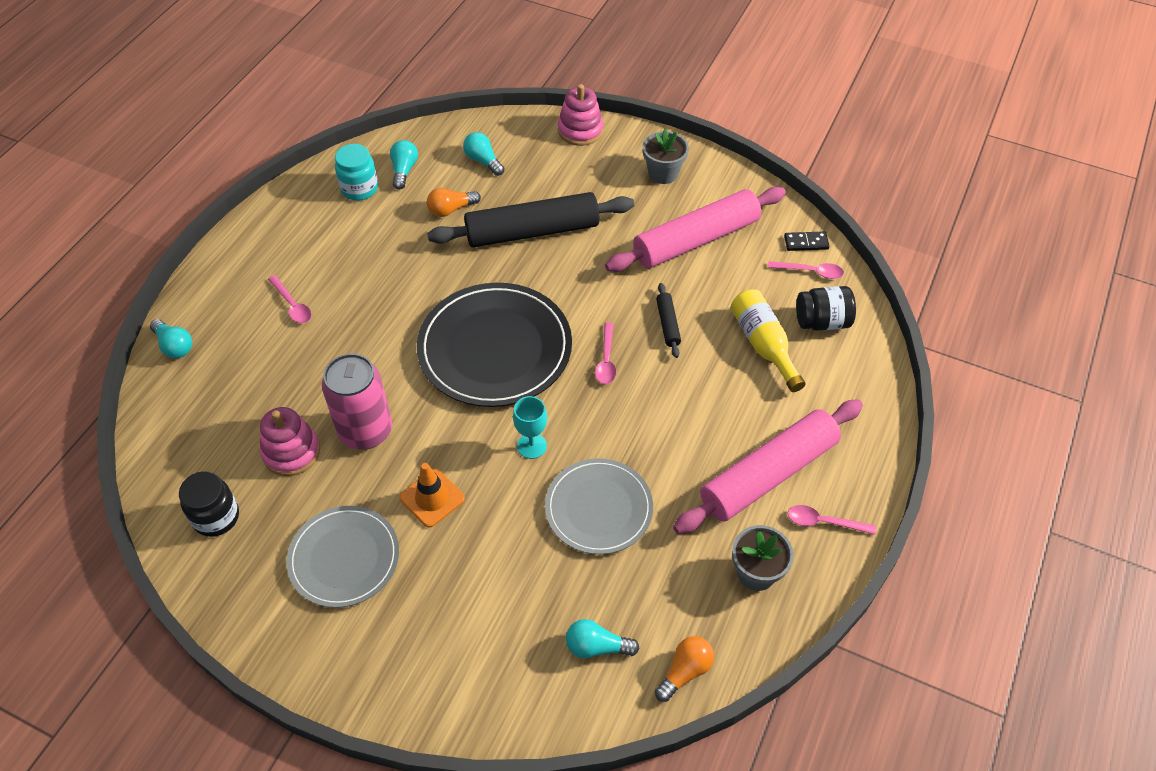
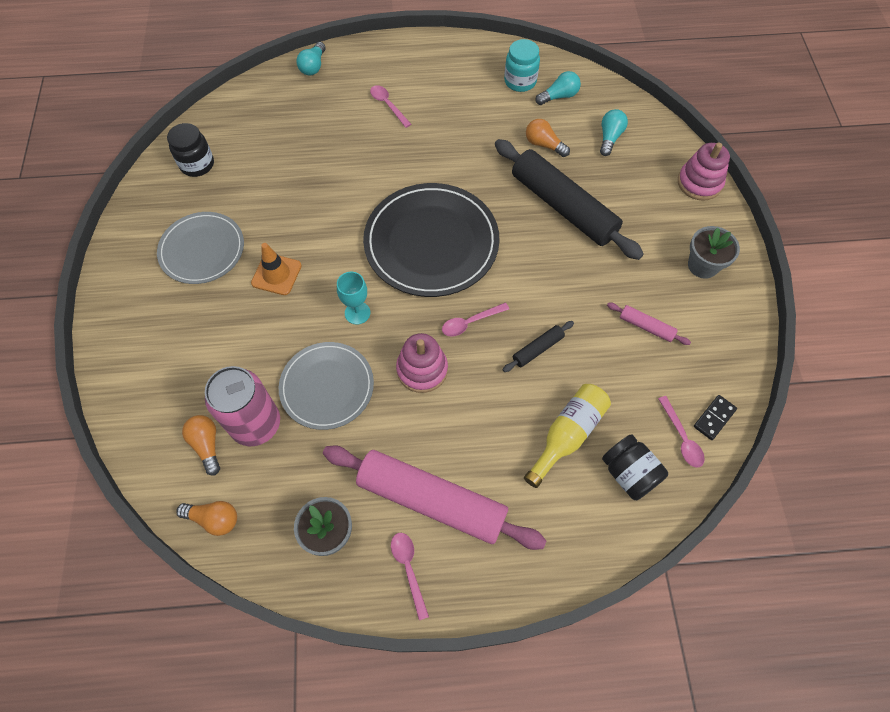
camera: 60 degrees right, 10 degrees up
pink stacking toy [260,407,320,476] -> pink stacking toy moved to [396,333,448,393]
pink spoon [268,275,312,323] -> pink spoon turned 120 degrees clockwise [370,85,411,128]
pink can [322,353,392,450] -> pink can moved to [205,366,280,446]
turquoise light bulb [566,619,639,658] -> orange light bulb [182,415,220,475]
pink rolling pin [605,187,786,272] -> pink rolling pin [607,303,691,345], size x0.42
black domino [784,231,829,251] -> black domino turned 75 degrees clockwise [694,395,737,440]

